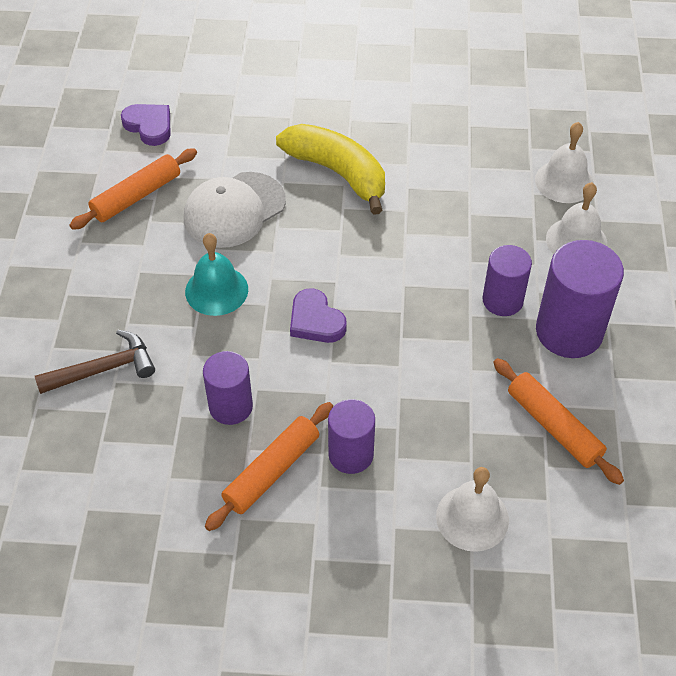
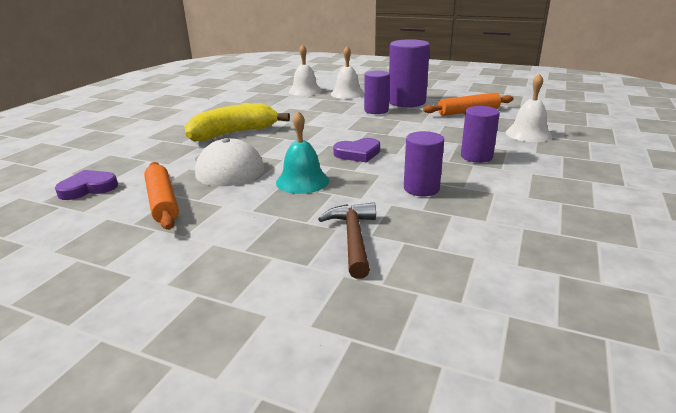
camera: 70 degrees left, 25 degrees down
orange rolling pin [205,402,333,531] -> none

